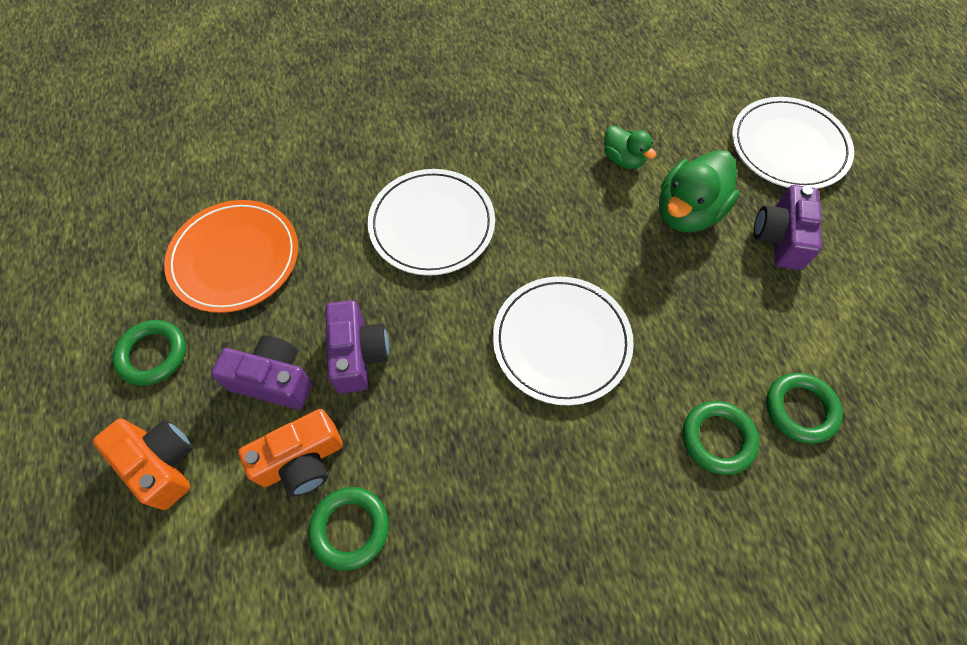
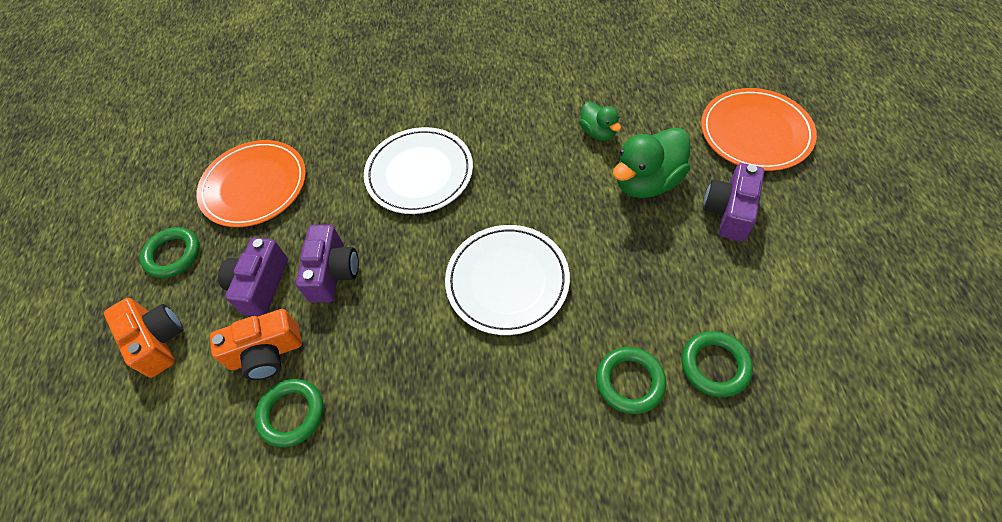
camera: 15 degrees right, 5 degrees down
purple camera [211,335,312,409] -> purple camera turned 105 degrees counterclockwise [218,238,288,317]
white plate [732,97,854,189] -> orange plate [701,88,817,171]

